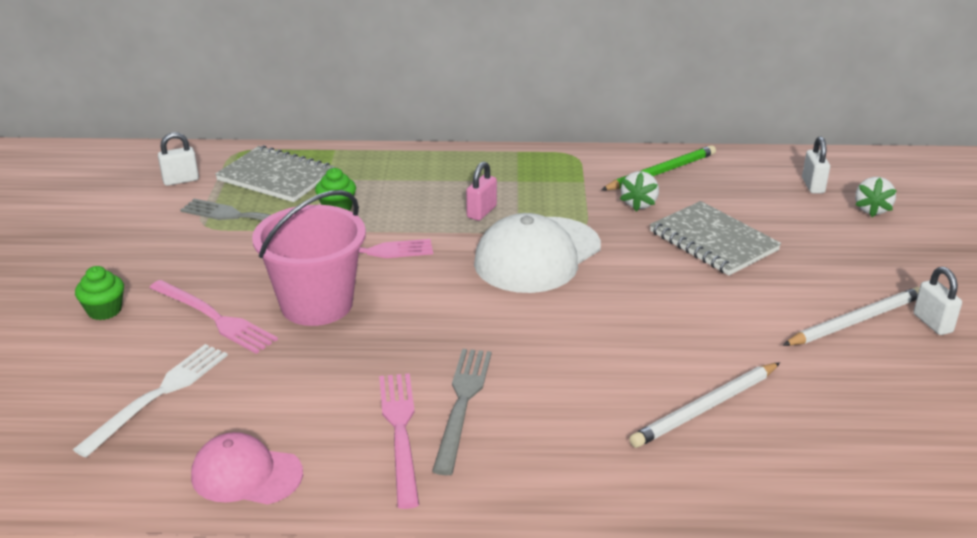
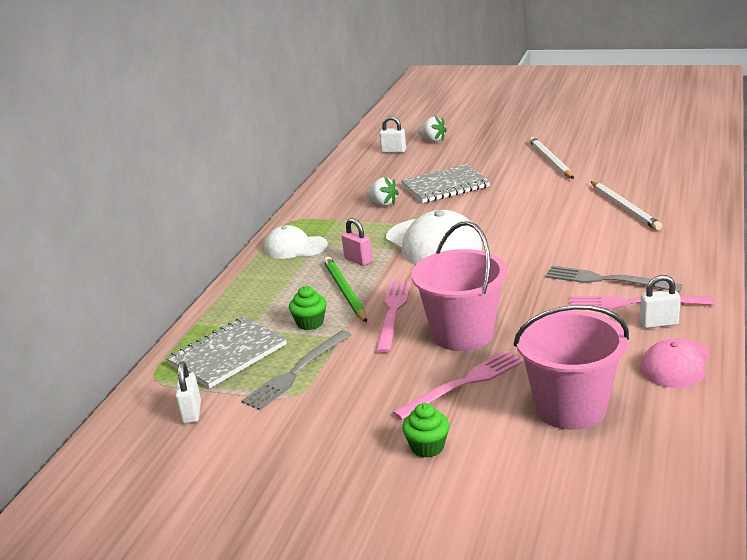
camera: 70 degrees left, 5 degrees down
white fork [73,344,228,457] -> pink bucket [514,305,629,430]
green pencil [601,145,716,190] -> green pencil moved to [323,257,367,323]
white padlock [913,267,962,335] -> white padlock moved to [640,275,681,328]
none -> white cap [264,225,328,259]

